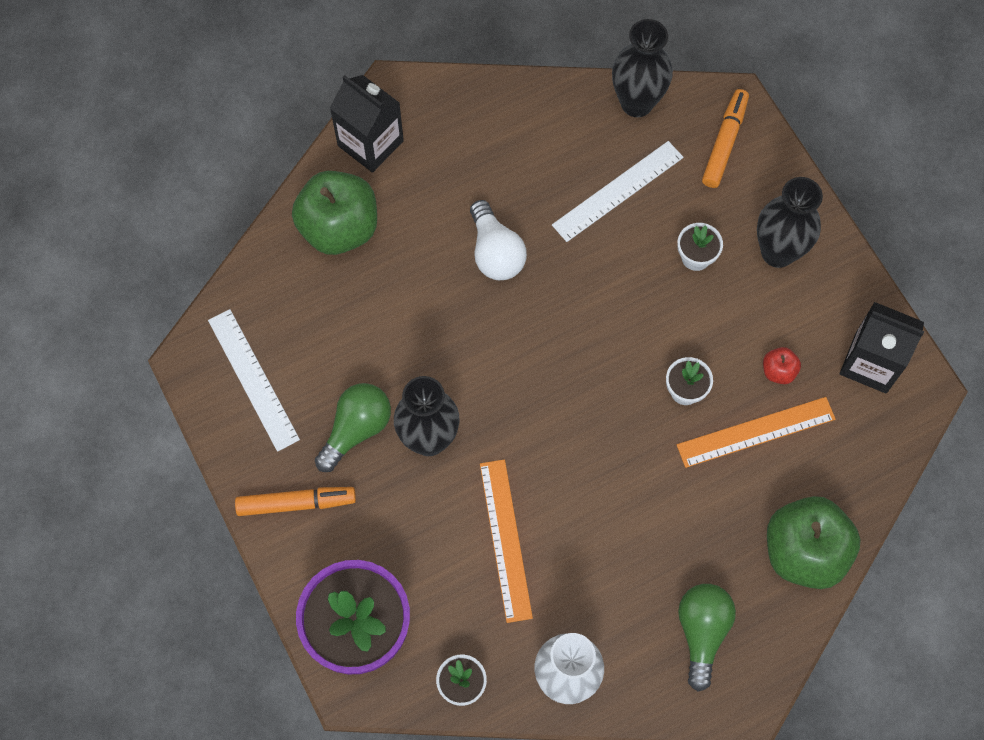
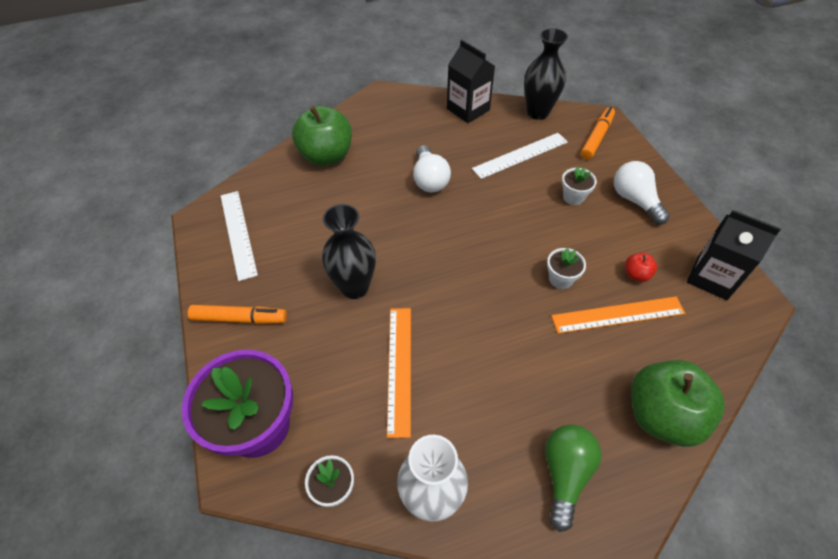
camera: 10 degrees right, 15 degrees down
green light bulb [315,383,391,472] -> none
black carton [330,75,404,173] -> black carton moved to [447,40,495,123]
black vase [757,177,823,268] -> white light bulb [614,161,670,224]

